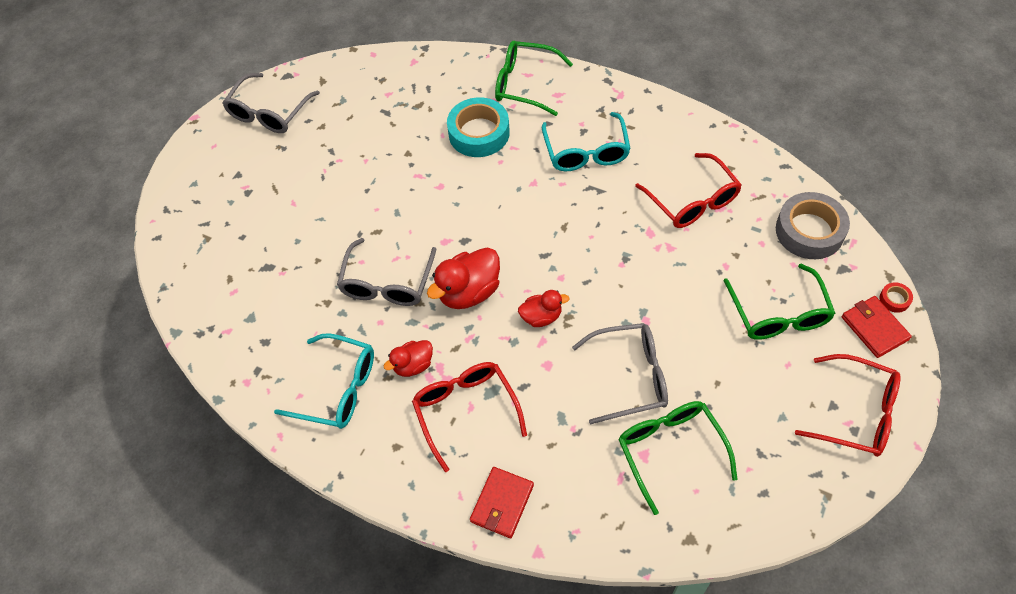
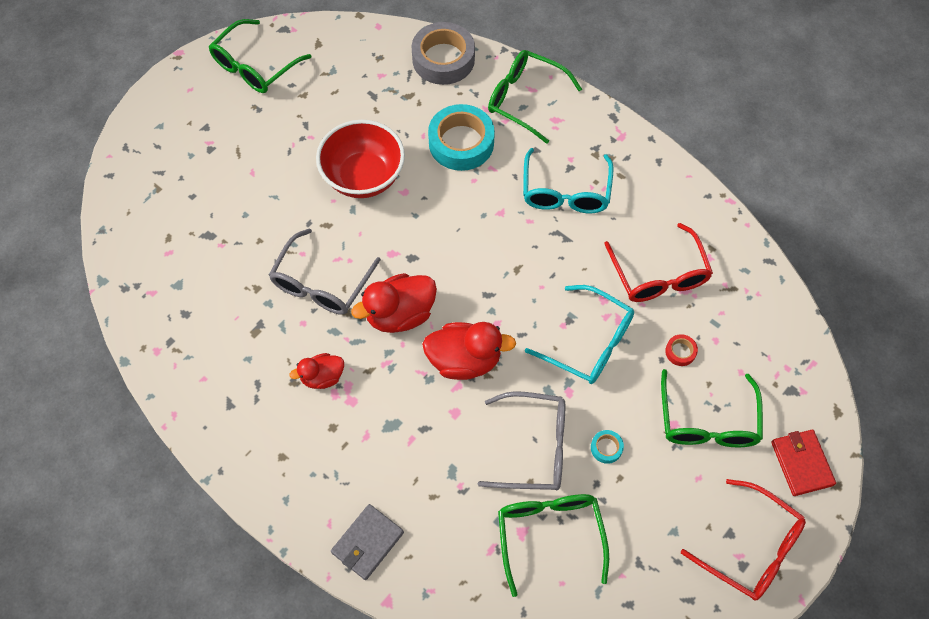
camera: 10 degrees right, 5 degrees up
grey glasses [222,73,320,133] -> green glasses [208,19,312,93]
turquoise glasses [274,334,374,429] -> turquoise glasses moved to [525,285,634,384]
red glasses [412,362,527,472] -> none
red wallet [470,467,534,538] -> grey wallet [331,504,404,580]
red duck [518,290,570,327] -> red duck [422,322,516,380], size x1.67
grey tape [776,192,850,259] -> grey tape moved to [412,22,475,85]
red tape [879,282,913,313] -> red tape moved to [665,334,698,366]
none -> red bowl [316,120,405,198]
none -> turquoise tape [591,430,624,464]

